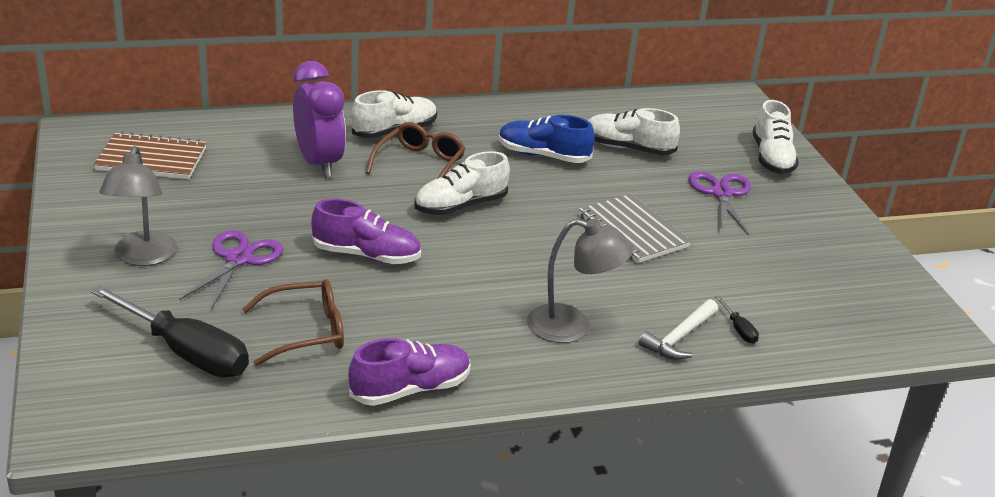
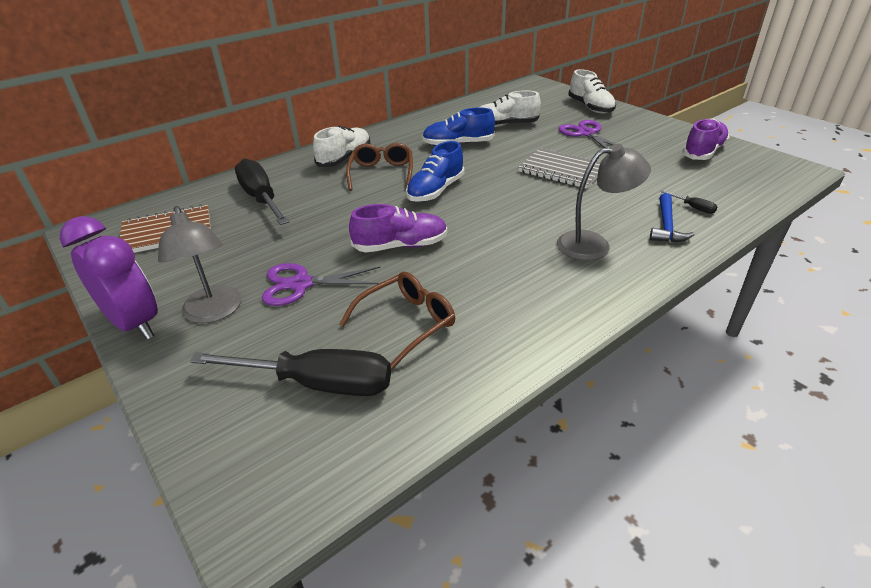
camera: 20 degrees left, 5 degrees up
purple scissors [179,230,283,309] -> purple scissors turned 90 degrees counterclockwise [262,263,380,306]
purple clock [293,61,346,178] -> purple clock moved to [60,216,158,340]
purple shoe [348,338,470,406] -> purple shoe moved to [682,118,730,160]
white shoe [414,151,510,215] -> blue shoe [406,141,464,202]
white hammer [639,299,718,360] -> blue hammer [650,193,695,242]
none -> black screwdriver [235,159,289,225]

